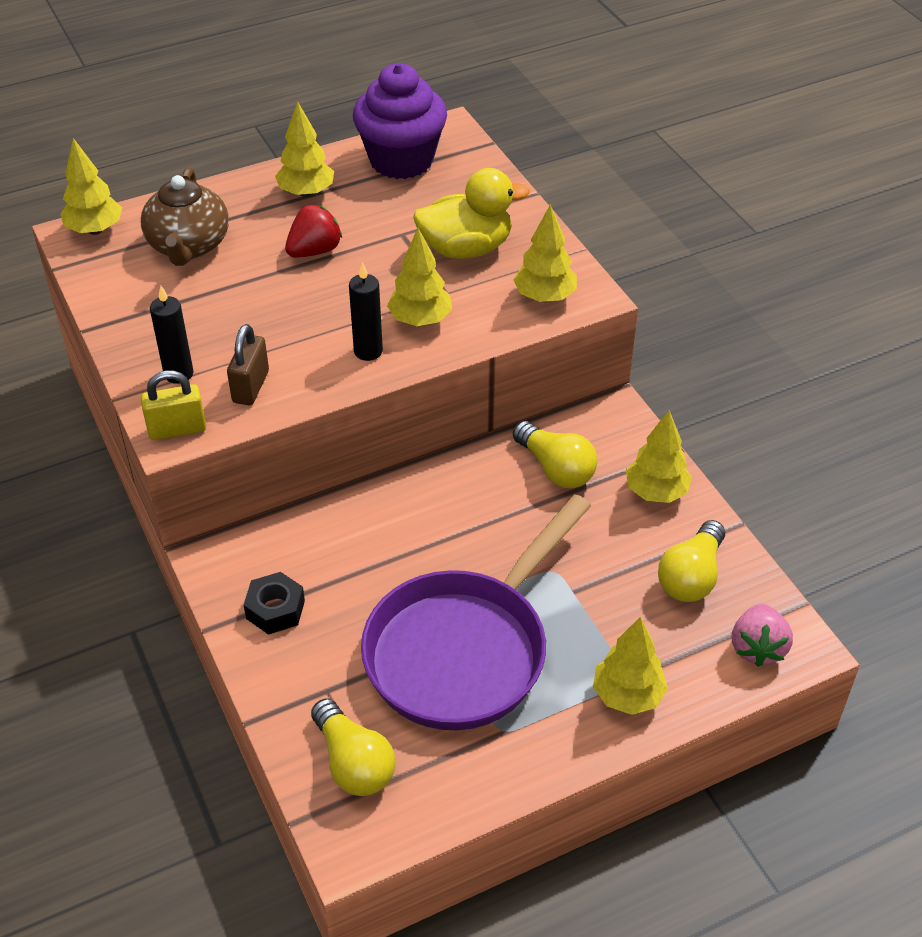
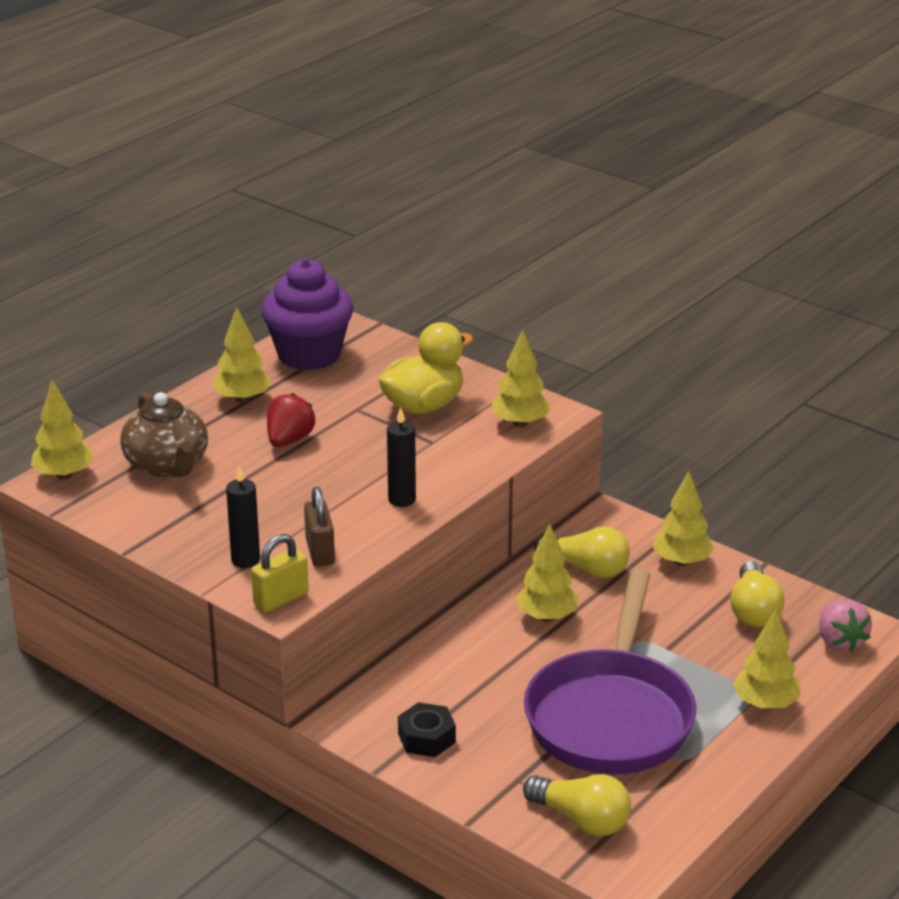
camera: 25 degrees left, 15 degrees down
yellow tree [387,228,452,326] -> yellow tree moved to [515,524,579,622]

